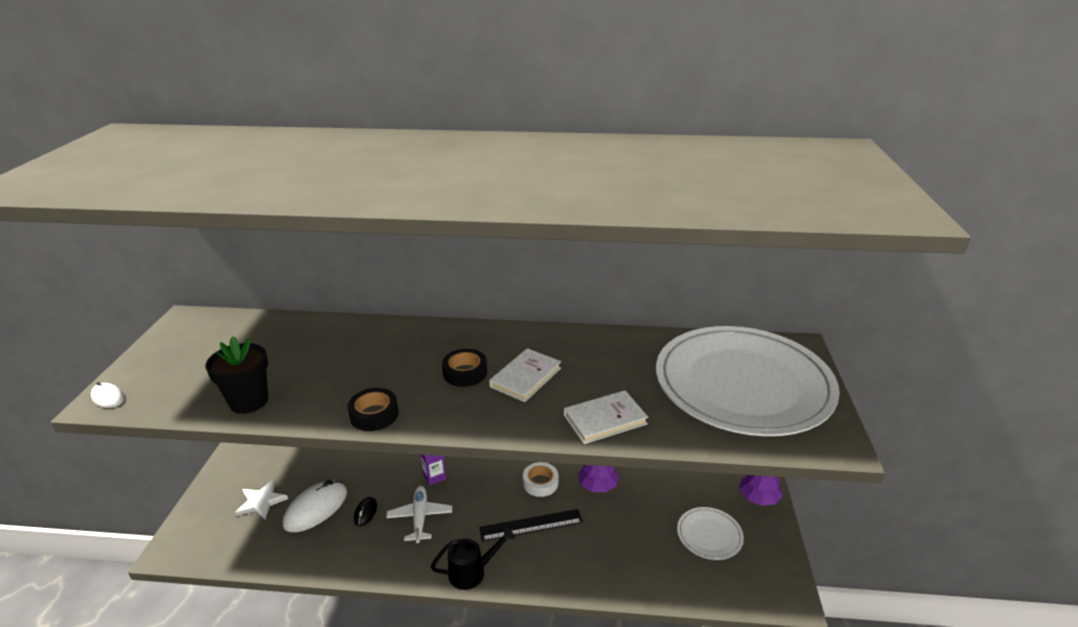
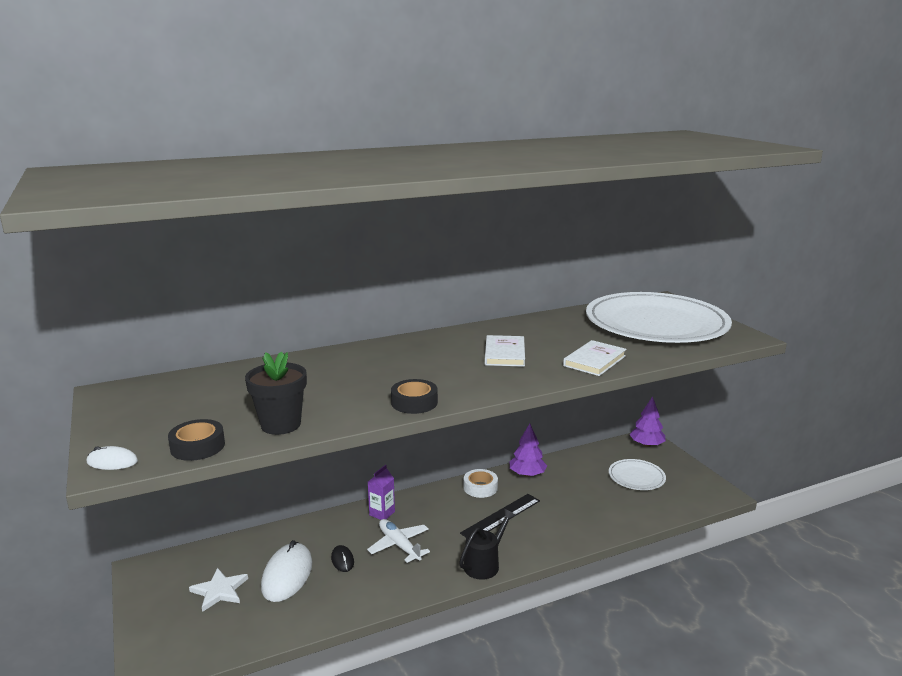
camera: 30 degrees left, 10 degrees down
black tape [442,349,487,387] -> black tape moved to [168,419,225,461]

